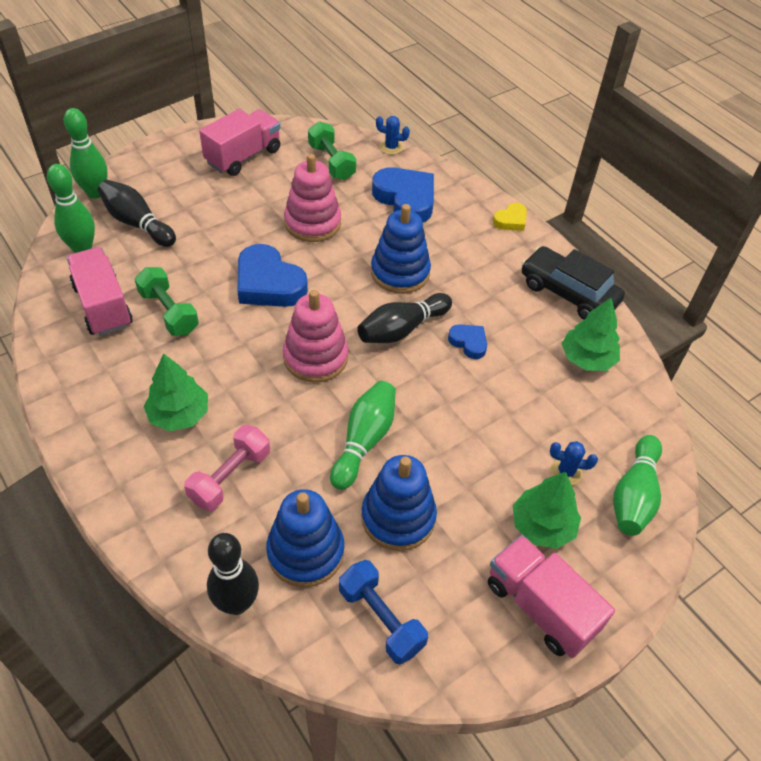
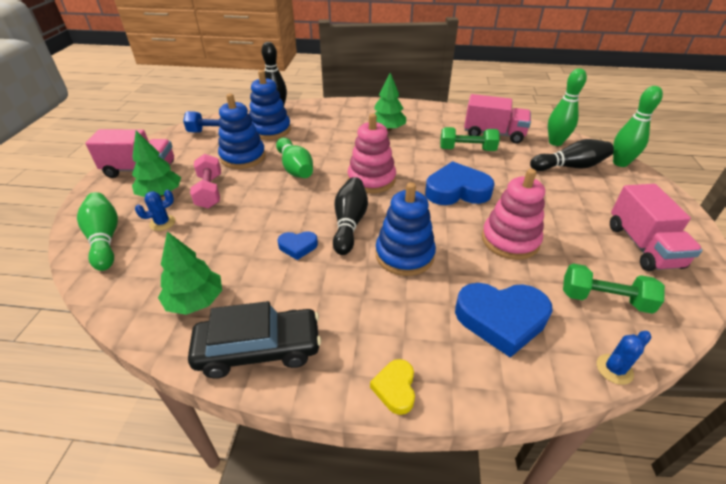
camera: 135 degrees right, 10 degrees down
pink dumbbell [184,425,270,511] -> pink dumbbell moved to [190,154,221,209]

